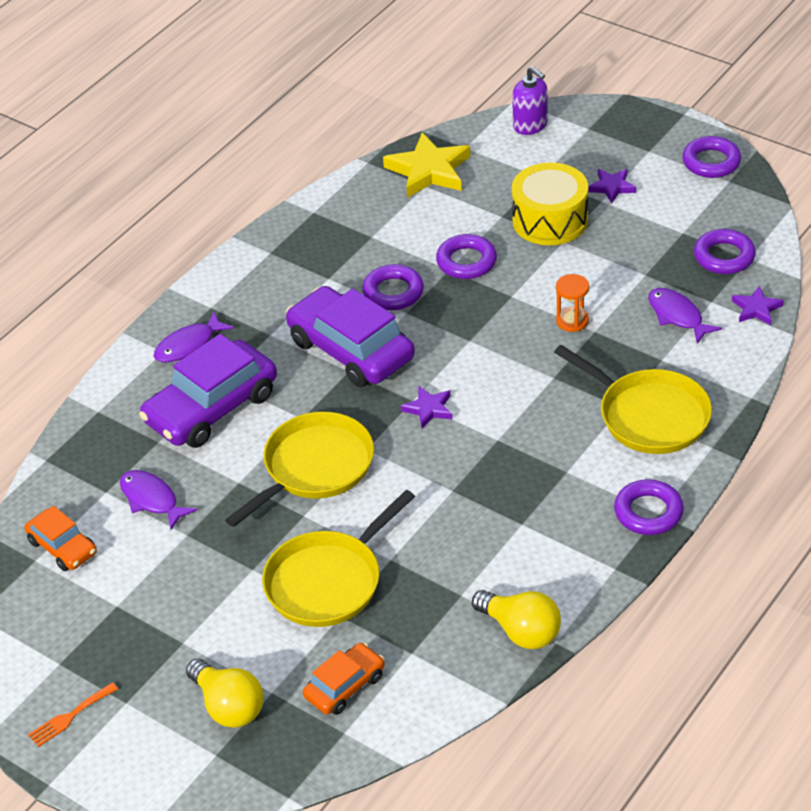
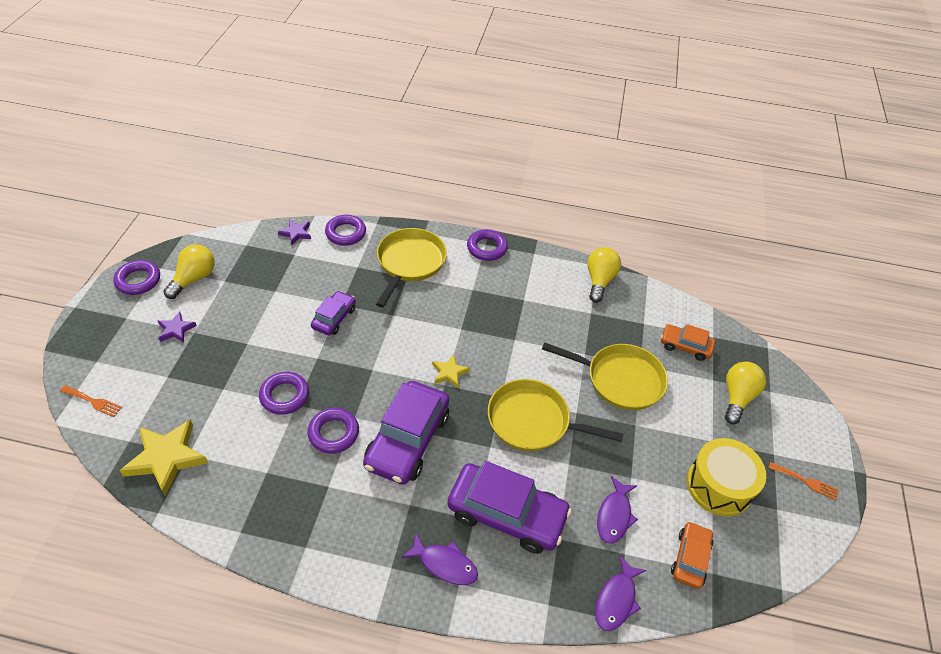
camera: 120 degrees left, 5 degrees up
purple star [401,386,453,428] -> yellow star [432,354,470,388]
purple soap dispenser [512,66,548,135] -> orange fork [60,385,122,417]
yellow drum [512,163,588,245] -> yellow drum moved to [687,438,766,517]
orange hourglass [556,274,589,332] -> purple car [311,291,356,335]
purple fish [648,288,722,344] -> purple fish moved to [595,556,647,631]
purple ring [694,229,756,274] -> purple ring moved to [325,215,366,246]
none -> yellow light bulb [163,244,215,299]

